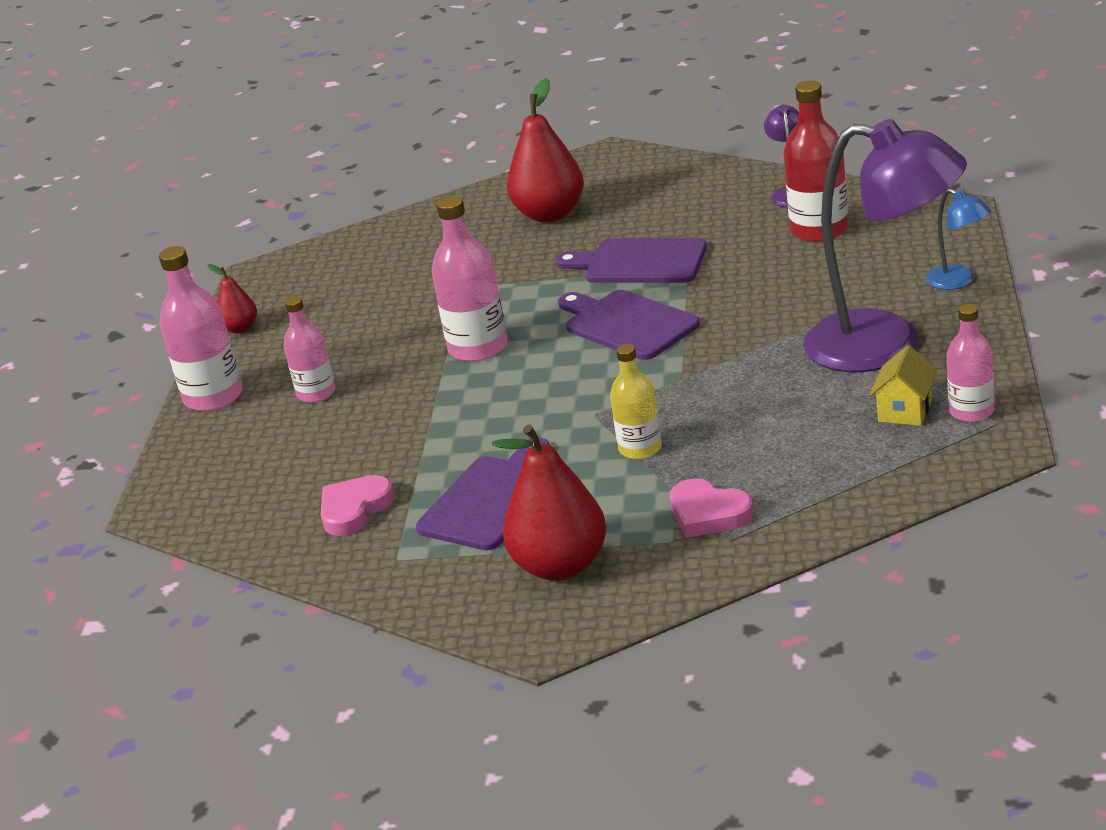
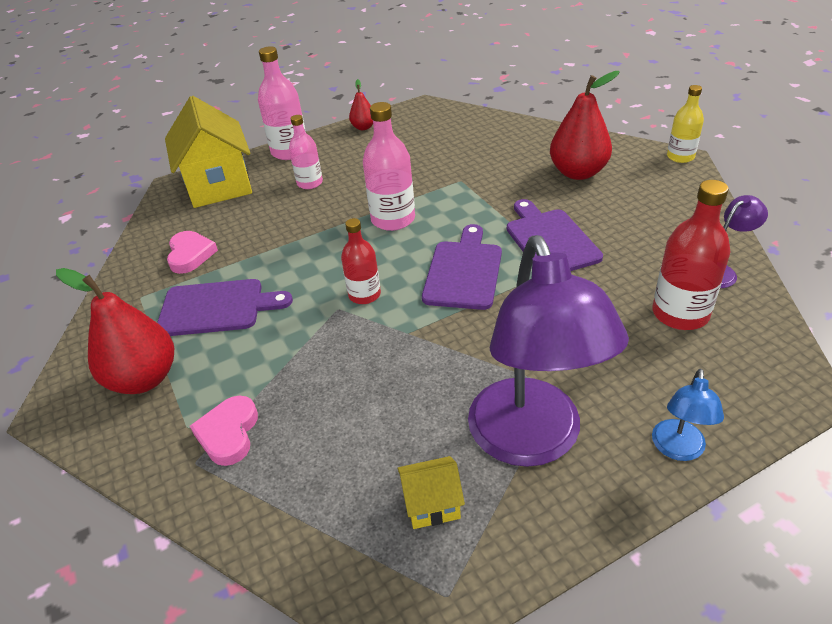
camera: 55 degrees right, 10 degrees up
pink heart [321,475,394,536] -> pink heart turned 75 degrees clockwise [167,231,218,274]
yellow bottle [610,344,662,460] -> yellow bottle moved to [667,85,704,163]
pink bottle [947,304,994,422] -> none
none -> yellow house [165,96,252,208]
none -> red bottle [341,218,381,304]

